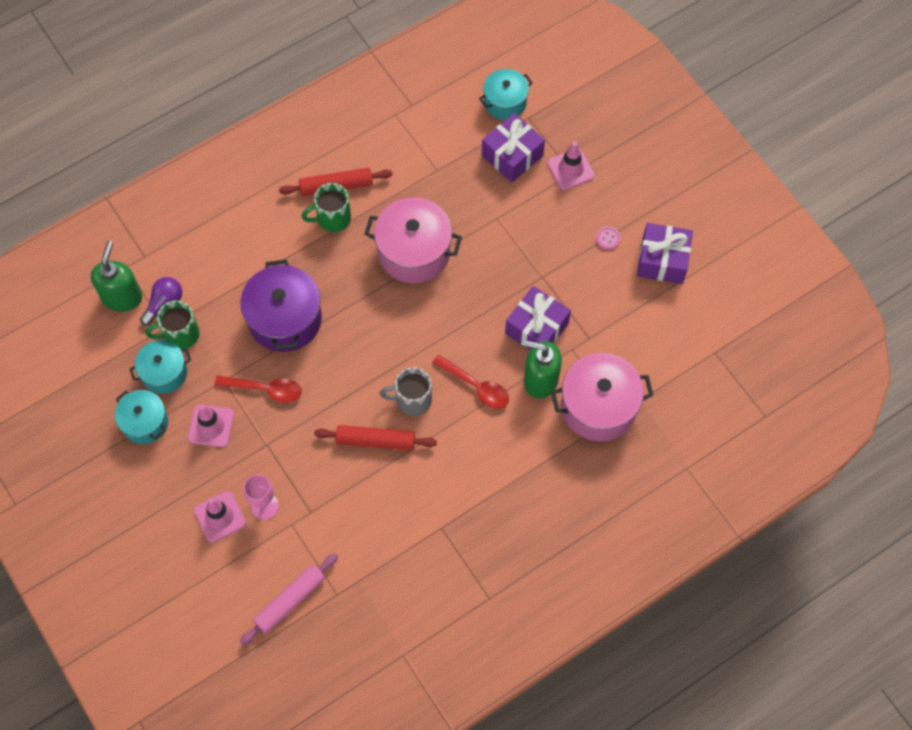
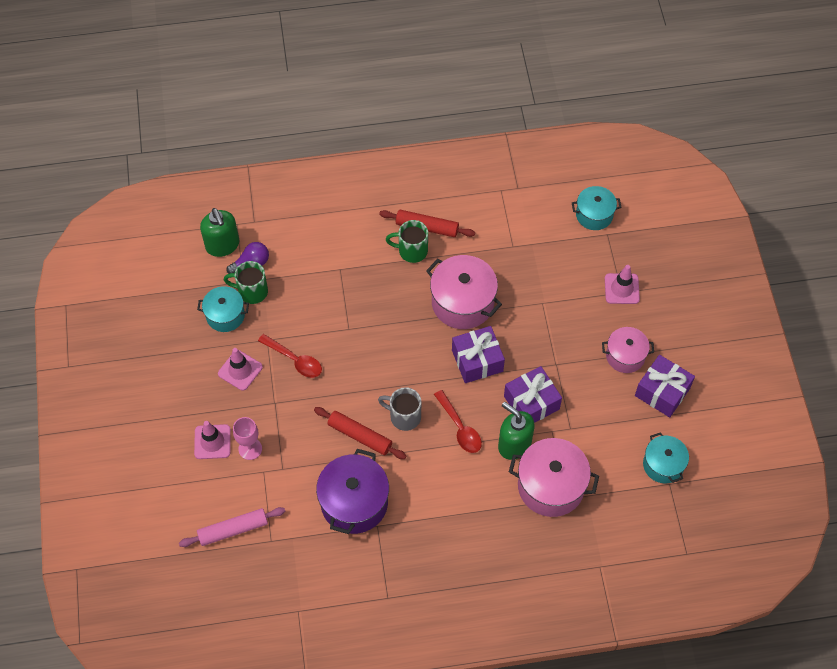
camera: 25 degrees right, 5 degrees down
green soap dispenser [91,241,142,312] -> green soap dispenser turned 120 degrees clockwise [200,208,239,257]
turquoise pot [115,390,168,444] -> turquoise pot moved to [643,432,689,484]
purple pot [241,259,322,352] -> purple pot moved to [316,449,389,534]
purple gift [482,113,545,183] -> purple gift moved to [452,326,505,383]
pink button [596,226,621,250] -> pink pot [602,327,654,373]

